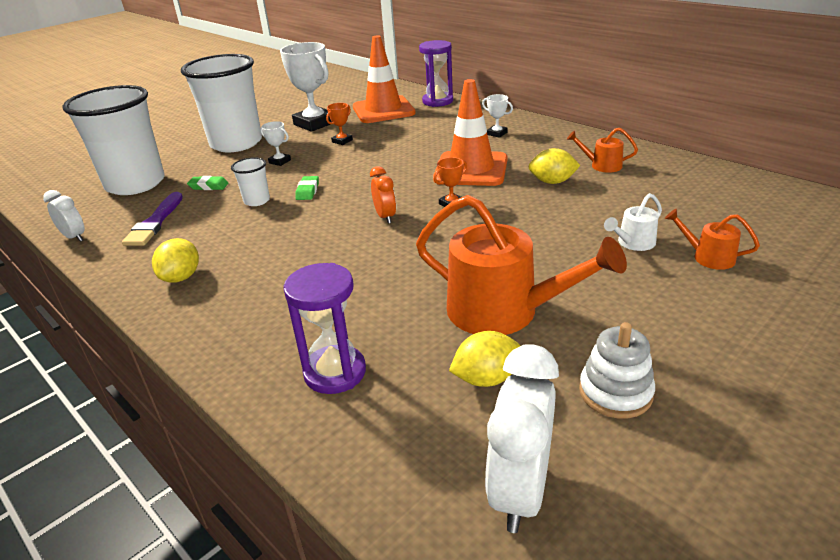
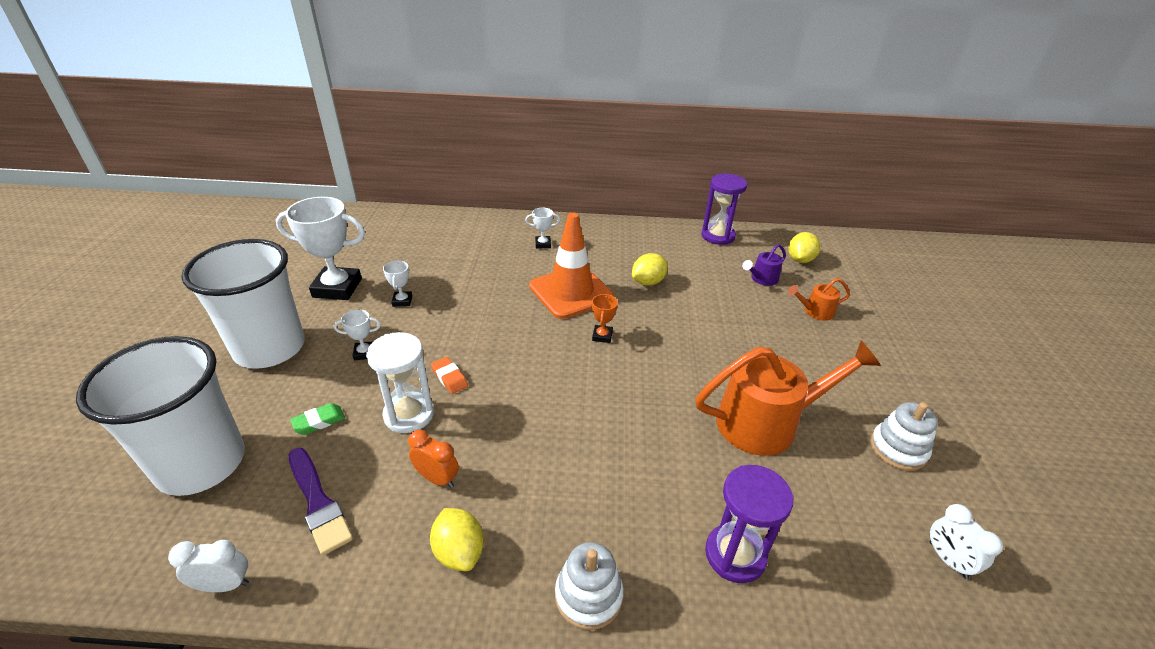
camera: 45 degrees left, 5 degrees up
white cup [231,157,270,206] -> white hourglass [366,332,434,433]
green eraser [295,176,319,200] -> orange eraser [431,357,468,394]
orange trophy [326,103,353,145] -> white trophy [383,260,412,307]
orange traffic cone [353,35,416,123] -> none
orange clock [370,166,396,224] -> orange clock moved to [408,429,459,488]
purple hourglass [419,40,453,107] -> purple hourglass moved to [701,173,747,245]
yellow lemon [449,331,520,387] -> yellow lemon moved to [789,232,820,263]
white clock [485,345,559,533] -> white clock [930,504,1003,579], size x0.57
orange watering can [567,128,638,173] -> none
white watering can [604,193,662,251] -> none
none -> white stacking toy [555,542,624,630]
none -> purple watering can [742,244,786,286]

